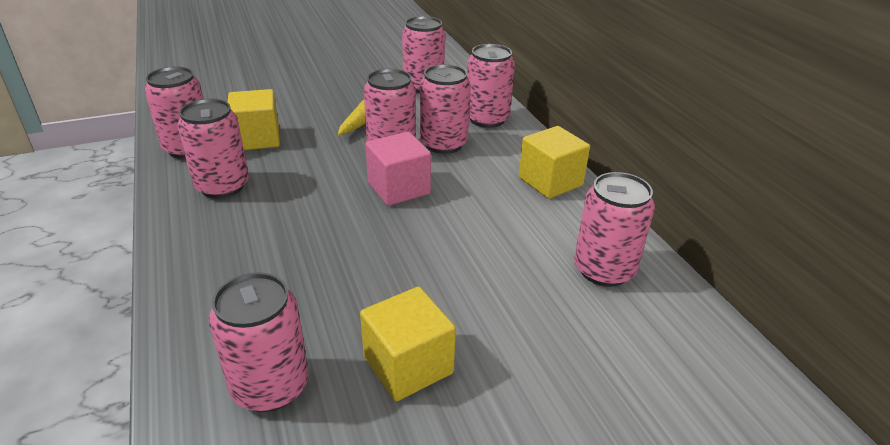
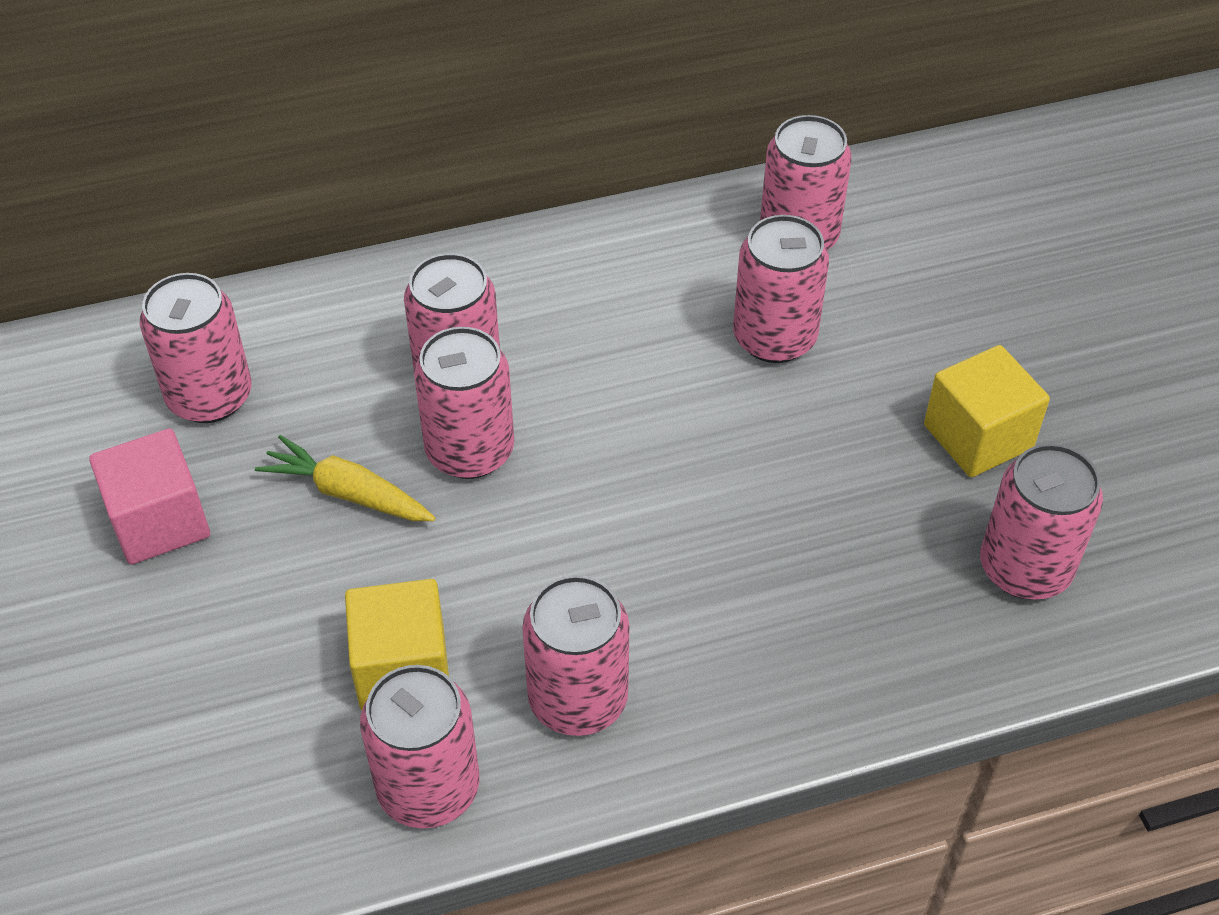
camera: 85 degrees left, 15 degrees up
pink cube [366,132,431,206] -> pink cube moved to [89,428,210,564]
pink can [467,44,515,128] -> pink can moved to [733,215,829,363]
yellow cube [519,126,590,199] -> none

